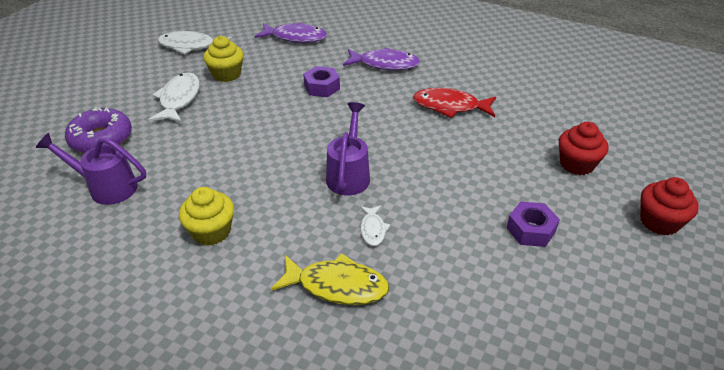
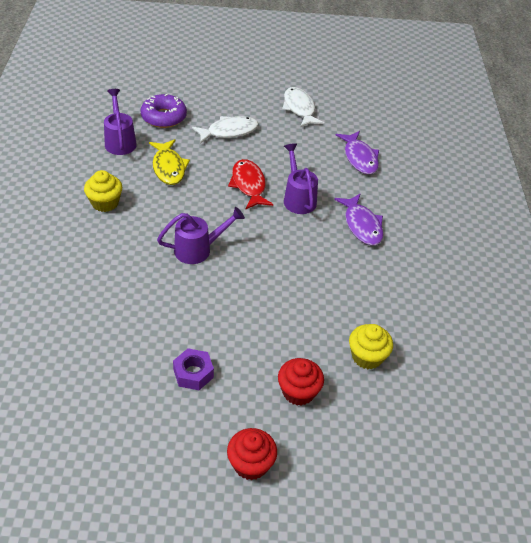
camera: 60 degrees right, 5 degrees up
yellow cupcake [203,36,244,82] -> yellow cupcake moved to [349,324,393,369]
yellow fish [271,253,389,305] -> yellow fish moved to [149,139,190,185]
purple nut [303,66,340,97] -> purple watering can [284,143,318,214]
white fish [360,205,390,246] -> none
red fish [413,88,496,118] -> red fish moved to [228,159,273,210]

